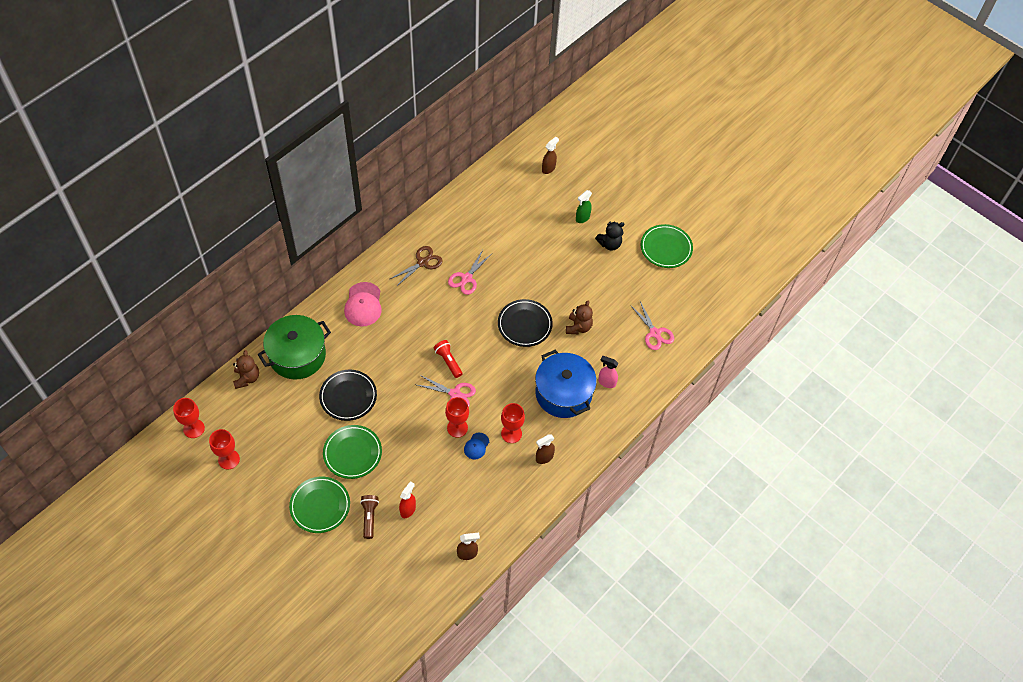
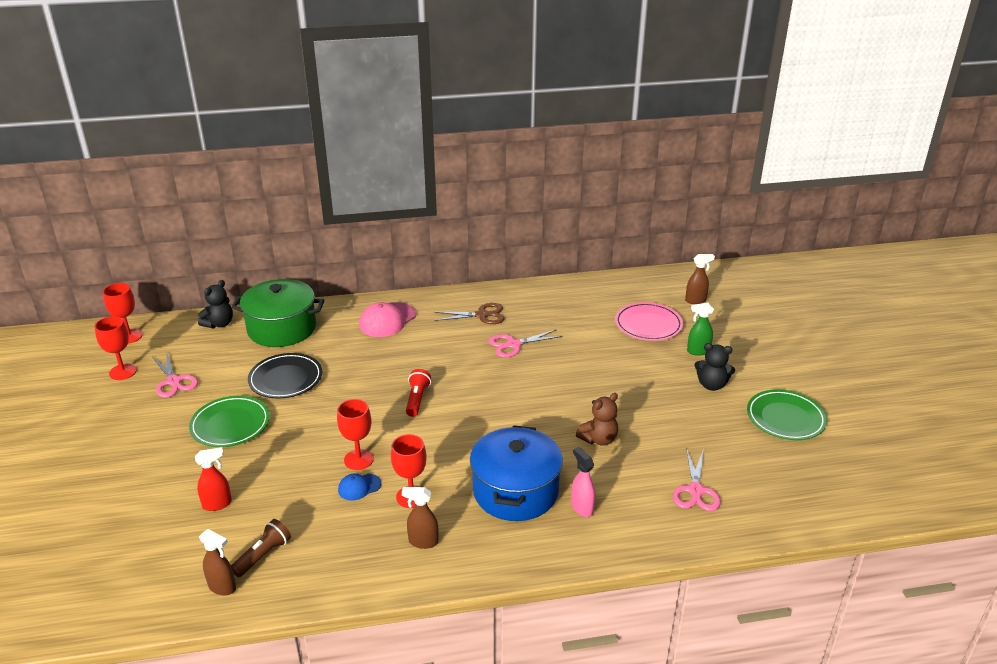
camera: 40 degrees right, 25 degrees down
brown teddy bear [233,350,259,389] -> black teddy bear [198,280,233,328]
green plate [289,477,350,533] -> none
brown flashlight [360,495,379,539] -> brown flashlight moved to [231,519,291,577]
pink scissors [417,375,476,407] -> pink scissors moved to [153,351,198,398]
black plate [498,299,553,347] -> none
none -> pink plate [615,302,683,341]

